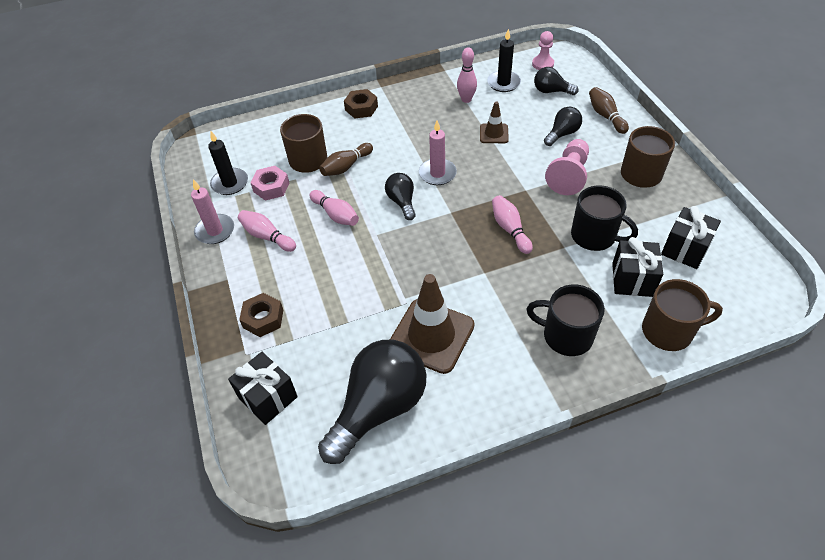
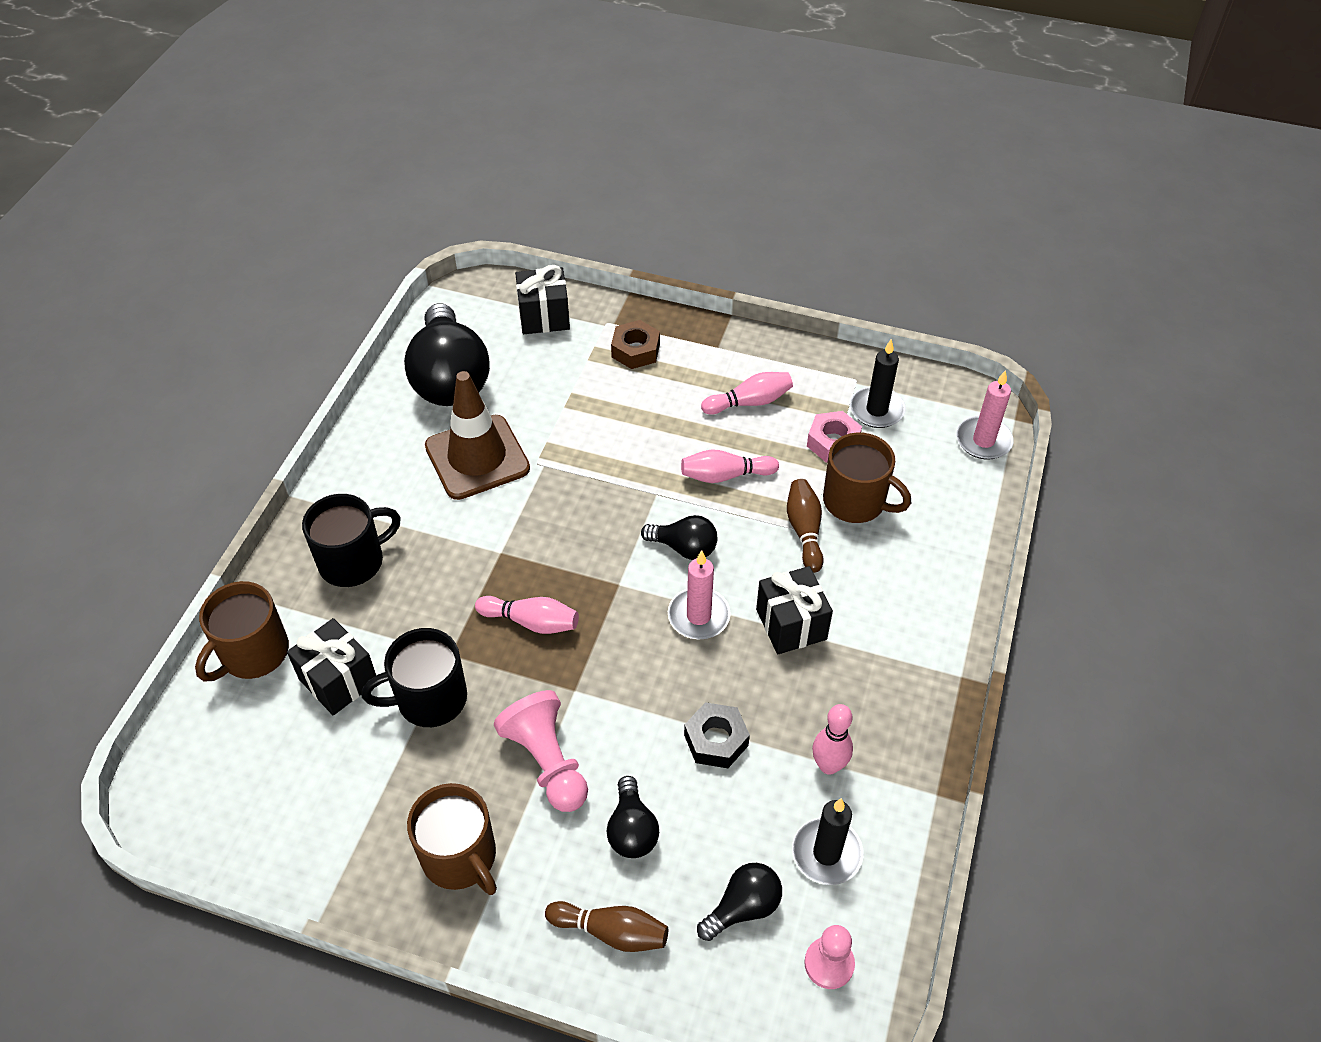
camera: 125 degrees right, 0 degrees up
pink candle [191,179,234,244] -> pink candle moved to [956,370,1014,460]
brown nut [344,89,378,118] -> none
brown traffic cone [480,101,509,143] -> black nut [684,702,750,768]
black gift [661,206,721,269] -> black gift moved to [756,566,833,654]

